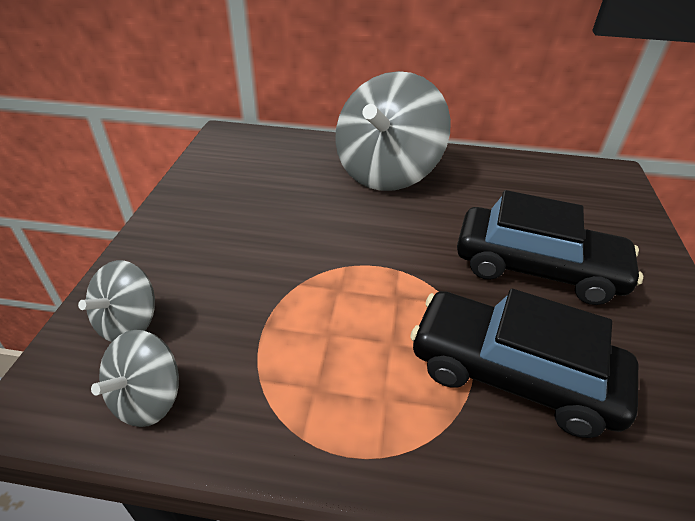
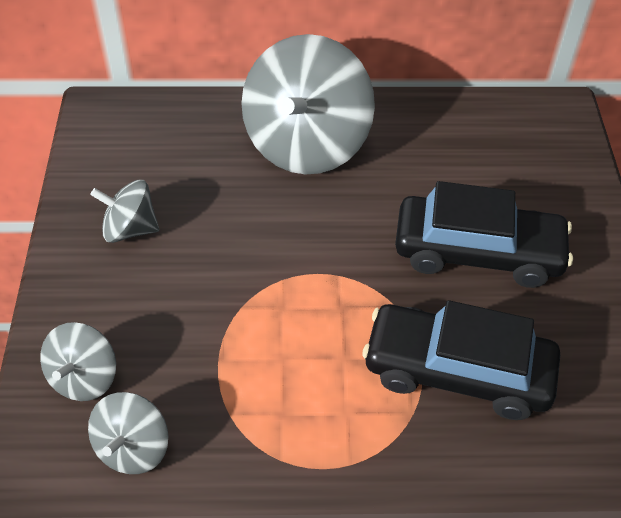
camera: 10 degrees left, 10 degrees up
none -> grey spinning top [90,180,159,243]

